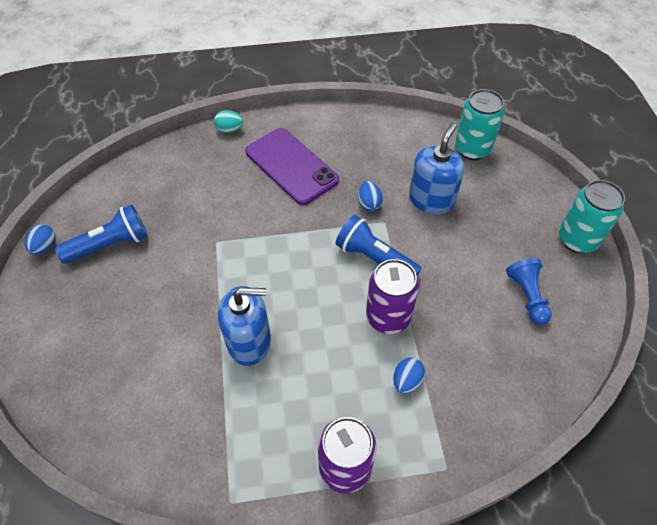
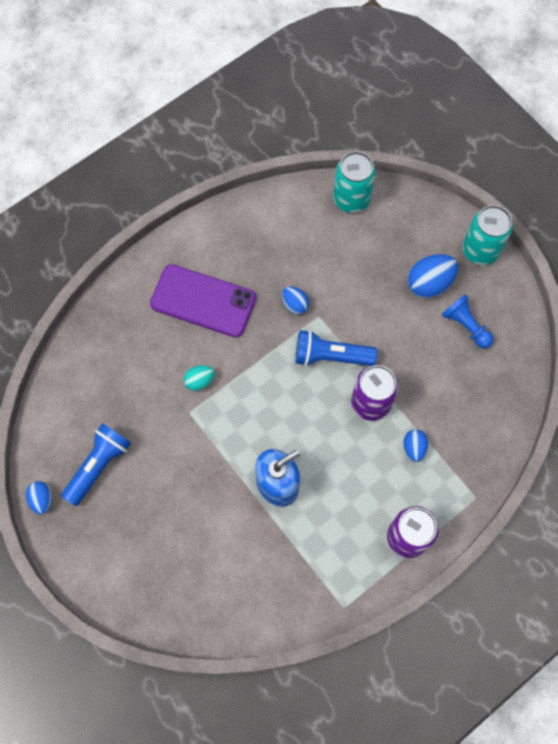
camera: 30 degrees left, 15 degrees up
turquoise egg [214,110,243,133] -> turquoise egg moved to [184,365,215,391]
blue soap dispenser [409,123,465,214] -> none
none -> blue egg [407,254,458,298]

